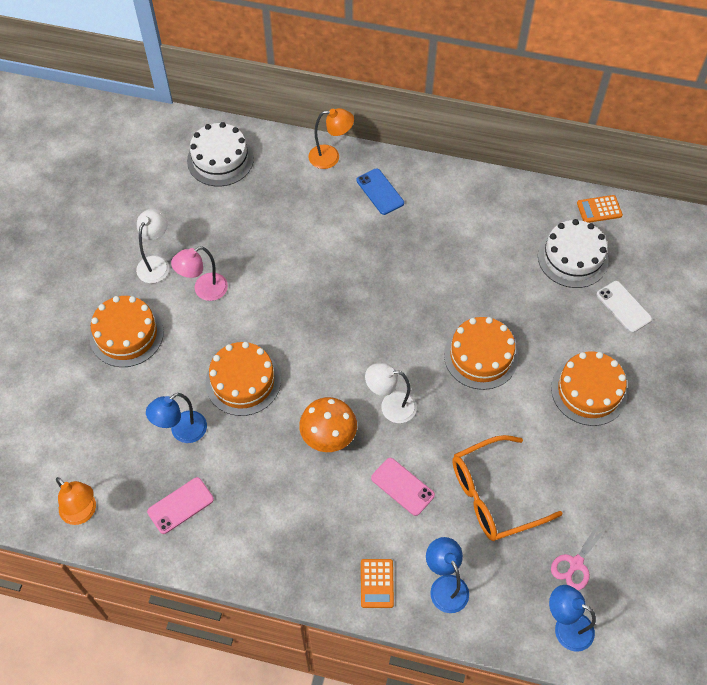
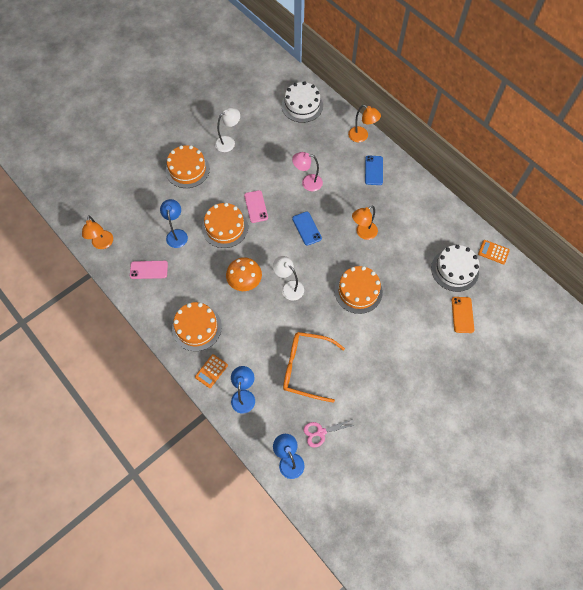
camera: 35 degrees right, 5 degrees up
blue lamp [146,393,207,443] -> blue lamp turned 90 degrees clockwise [160,199,188,248]
pink lamp [171,246,228,301] -> pink lamp moved to [292,152,323,191]
pink phone [371,458,435,516] -> pink phone moved to [244,190,268,223]
orange cake [551,351,627,426] -> orange cake moved to [172,302,222,351]
white phone [596,281,652,333] -> orange phone [452,297,474,333]
none -> blue phone [292,211,322,246]
none -> orange lamp [352,206,378,240]

